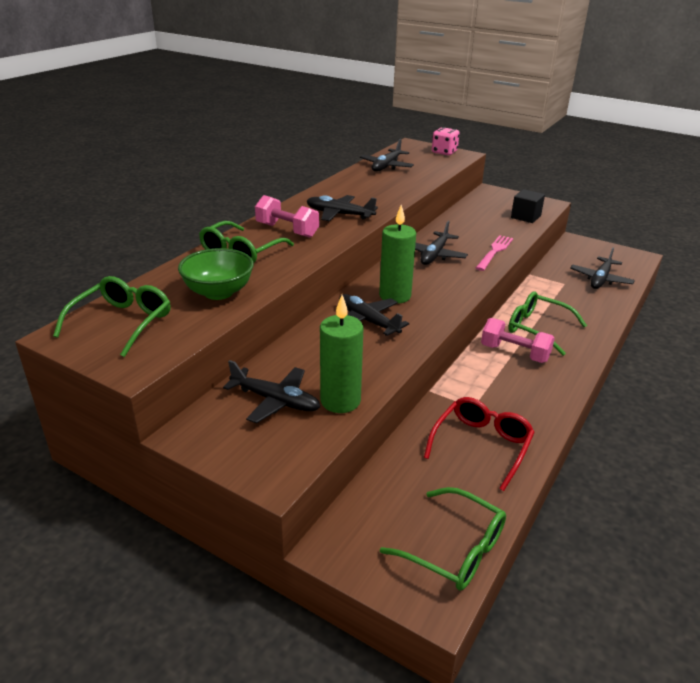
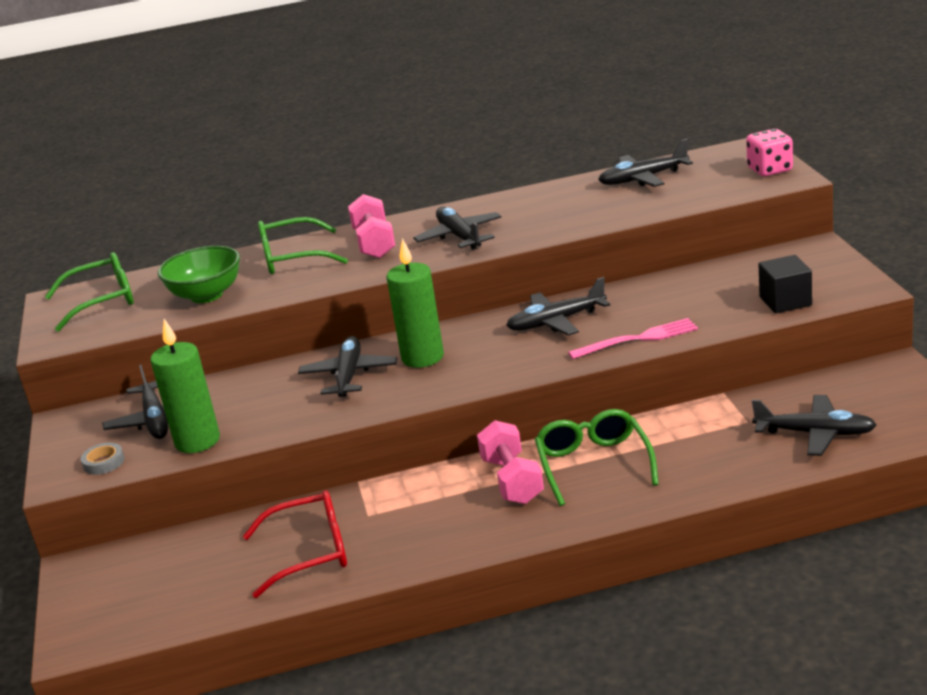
camera: 50 degrees right, 5 degrees down
green glasses [380,487,506,591] -> none
black plane [570,247,635,289] -> black plane turned 150 degrees counterclockwise [752,395,877,456]
none -> grey tape [81,443,124,475]

